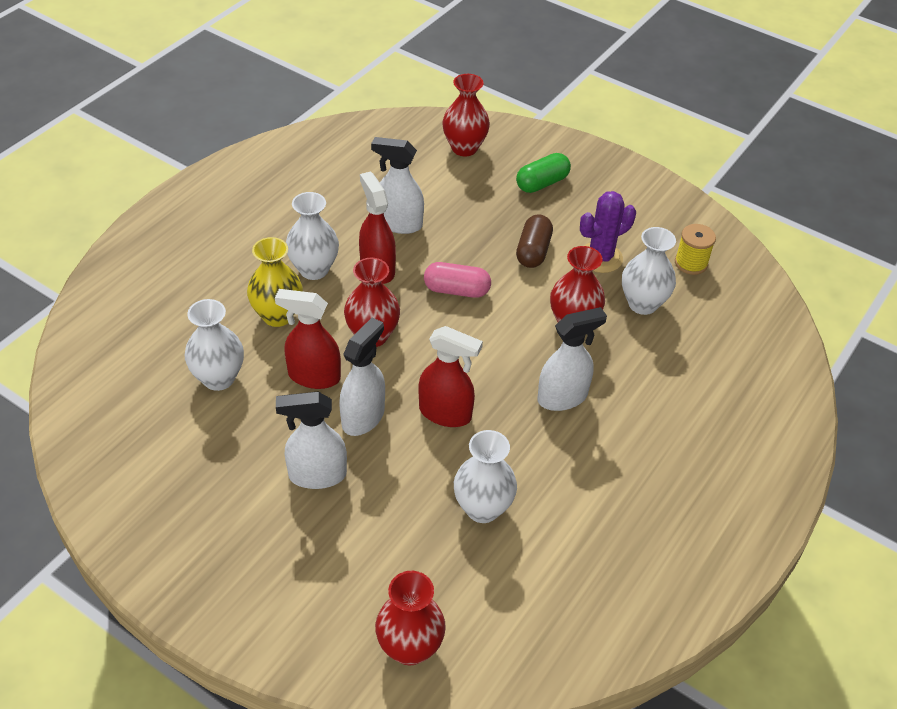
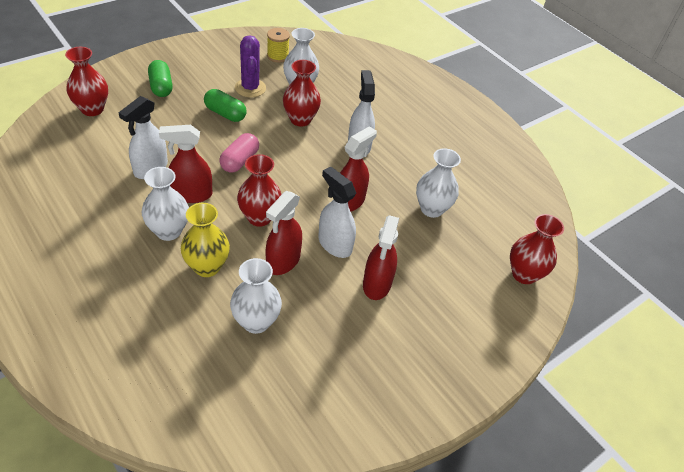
camera: 75 degrees left, 0 degrees up
white spray bottle [276,392,347,489] -> red spray bottle [363,215,399,300]
brown capsule [516,214,553,268] -> green capsule [204,89,247,122]

